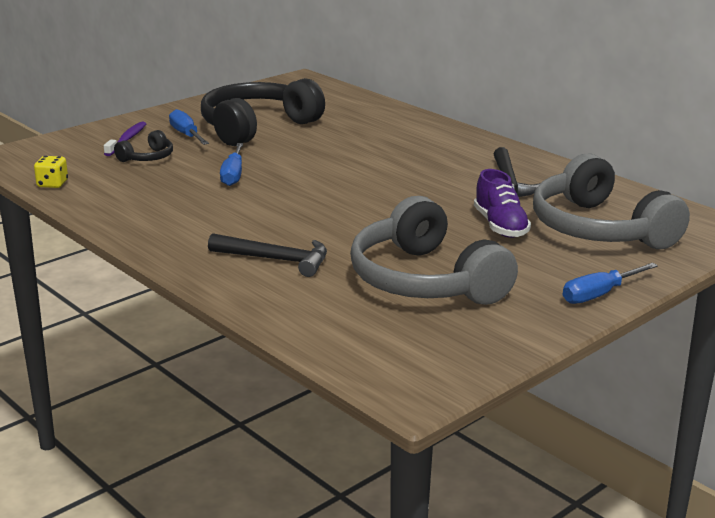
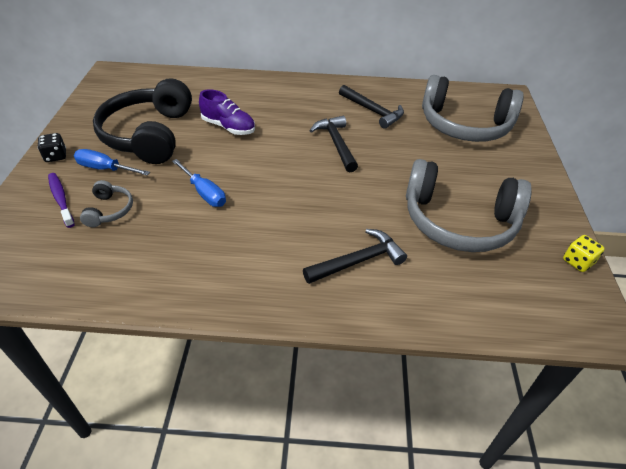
camera: 45 degrees left, 20 degrees up
yellow dice [34,156,68,188] -> yellow dice moved to [563,235,604,272]
black headphones [114,130,173,162] -> grey headphones [80,180,133,227]
purple shoe [474,169,531,238] -> purple shoe moved to [199,89,255,135]
blue screwdriver [563,263,658,304] -> none
none -> black dice [38,133,66,162]
none -> black hammer [310,116,358,172]

